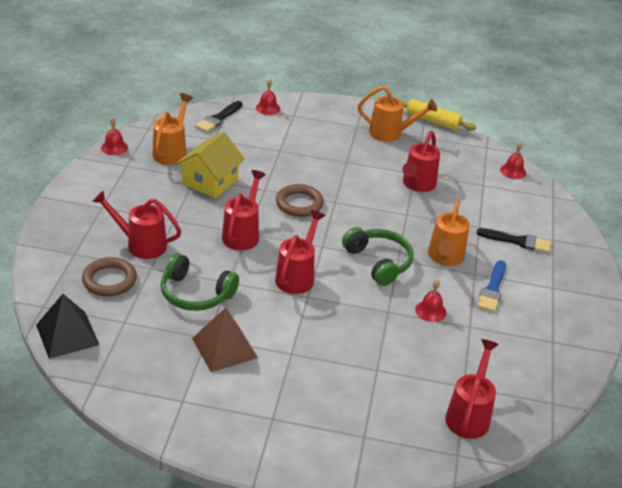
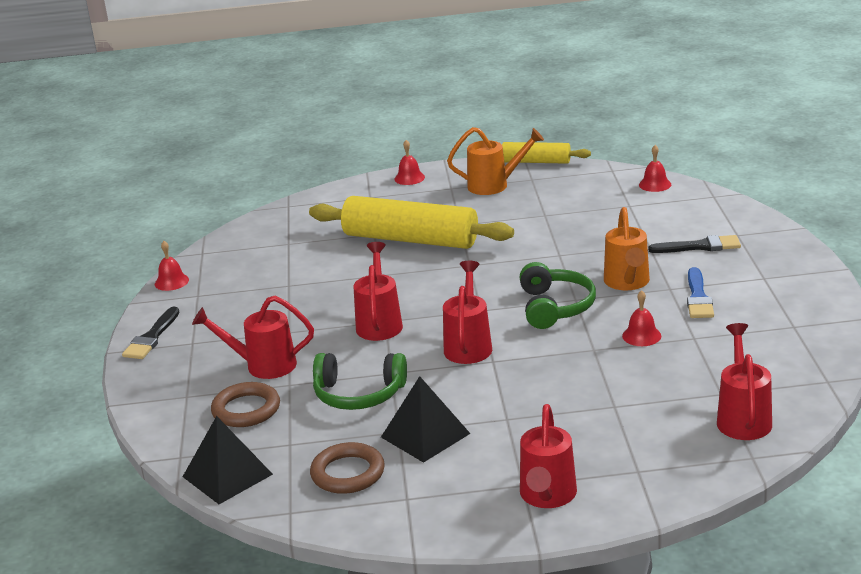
camera: 10 degrees left, 10 degrees down
orange watering can [152,93,193,165] -> none
yellow house [176,132,245,198] -> none
brown pyramid [192,308,258,372] -> black pyramid [381,376,470,463]
black brush [195,101,242,132] -> black brush moved to [122,307,179,359]
red bell [256,79,280,115] -> red bell moved to [394,140,425,185]
brown ring [276,184,324,217] -> brown ring moved to [310,442,385,494]
green headphones [342,227,414,286] -> green headphones turned 45 degrees clockwise [519,262,596,329]
red watering can [402,131,440,192] -> red watering can moved to [520,404,577,508]
none -> yellow rolling pin [309,196,514,249]

